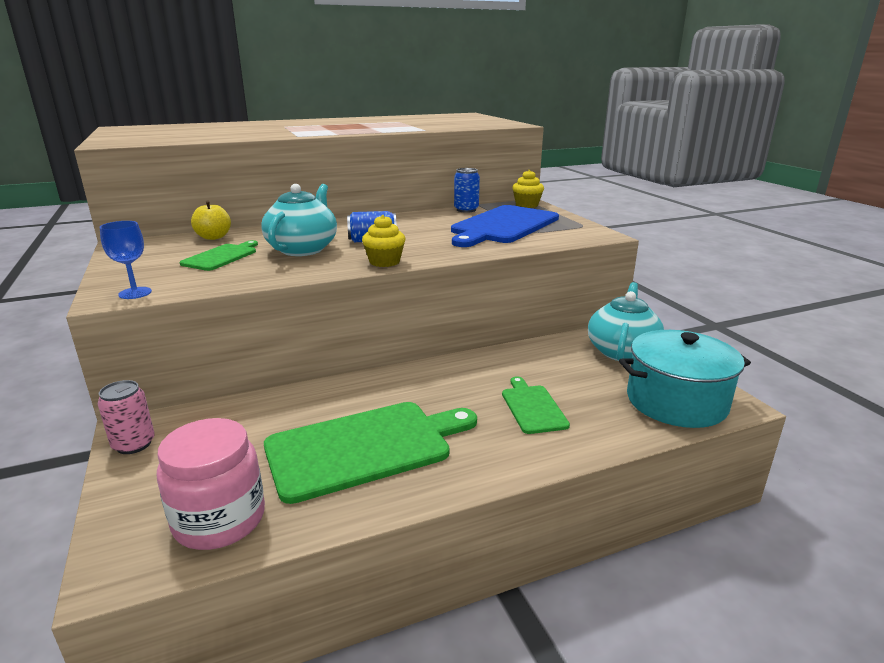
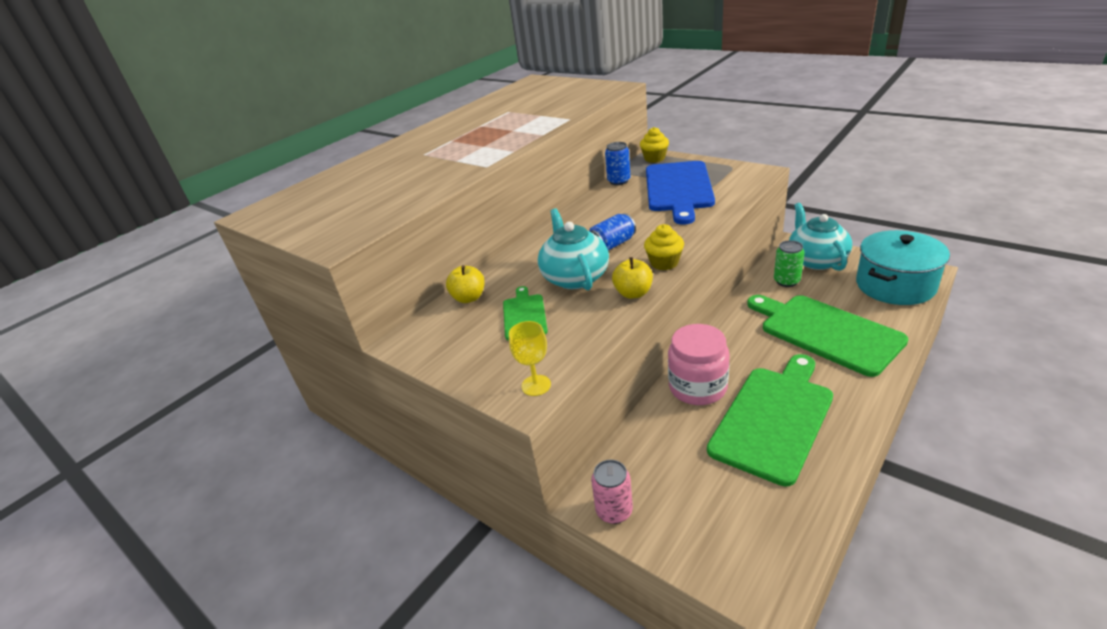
camera: 25 degrees left, 10 degrees up
blue goblet [100,221,152,299] -> yellow goblet [509,321,551,396]
pink jar [157,418,265,550] -> pink jar moved to [668,324,730,405]
green cutting board [502,376,570,434] -> green cutting board [747,295,908,377], size x1.96
none -> yellow apple [612,257,653,299]
none -> green can [774,240,805,287]

